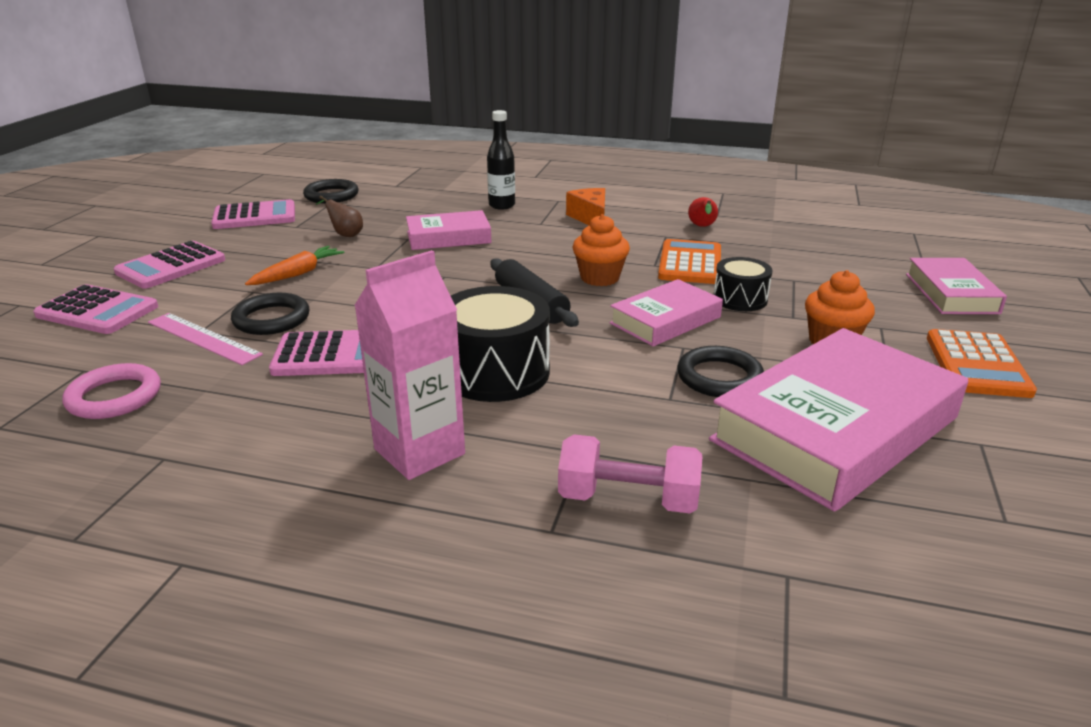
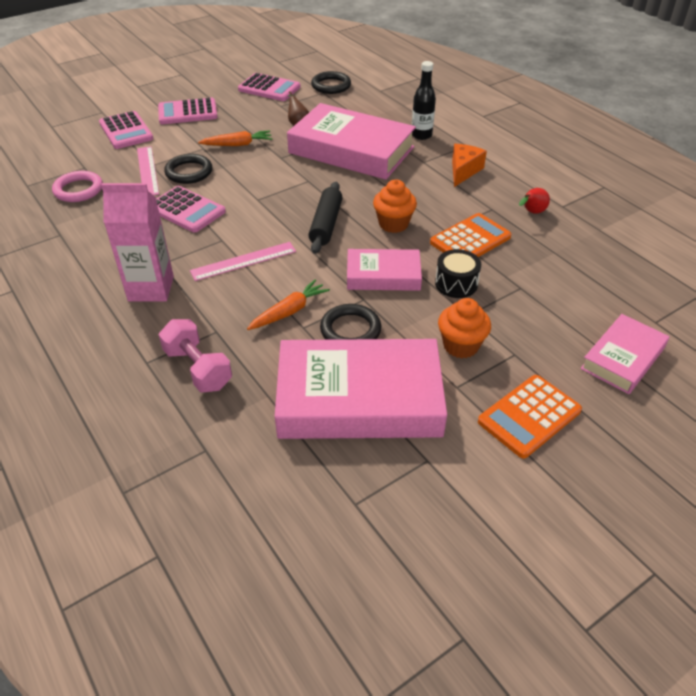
camera: 40 degrees right, 15 degrees up
pink book [406,210,492,250] -> pink book [287,103,416,180], size x1.85
black drum [451,286,550,402] -> pink ruler [190,242,296,281]
none -> orange carrot [247,279,330,330]

